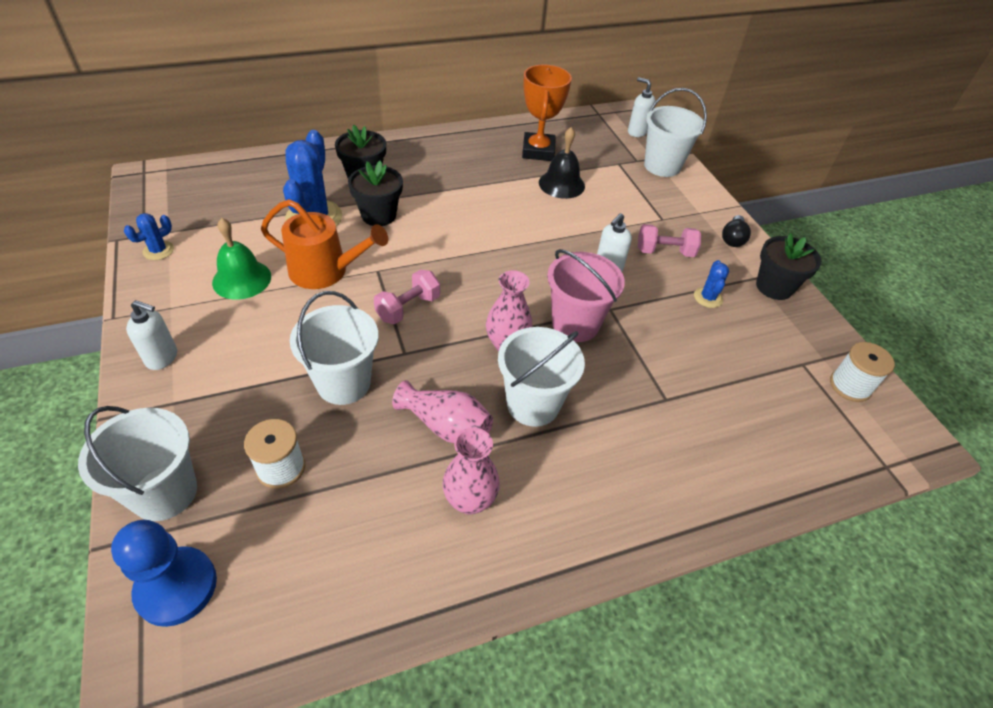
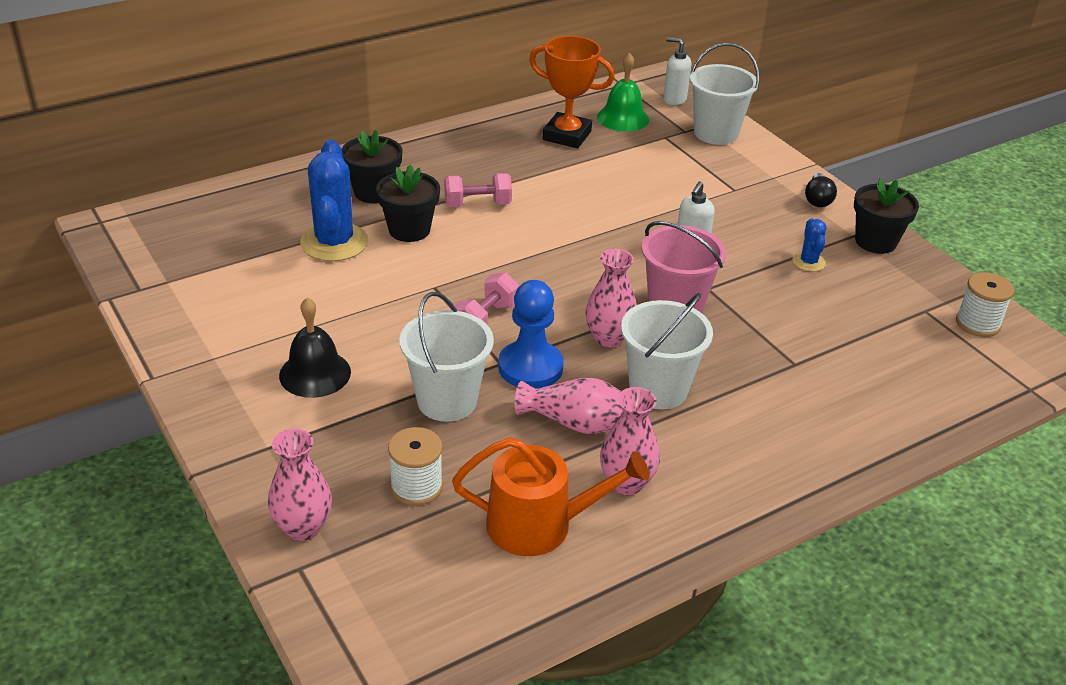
camera: 10 degrees left, 10 degrees down
white bucket [78,406,197,521] -> pink vase [268,429,332,541]
blue pawn [111,520,217,627] -> blue pawn moved to [498,280,564,389]
blue cactus [124,213,174,260] -> none
white soap dispenser [126,300,177,370] -> none
green bell [212,218,271,299] -> green bell moved to [597,53,649,132]
orange watering can [261,199,388,289] -> orange watering can moved to [452,437,649,556]
orange trophy [522,64,572,161] -> orange trophy turned 60 degrees counterclockwise [529,36,615,148]
black bell [539,127,585,199] -> black bell moved to [279,298,351,398]
pink dumbbell [638,224,701,257] -> pink dumbbell moved to [444,173,512,207]

